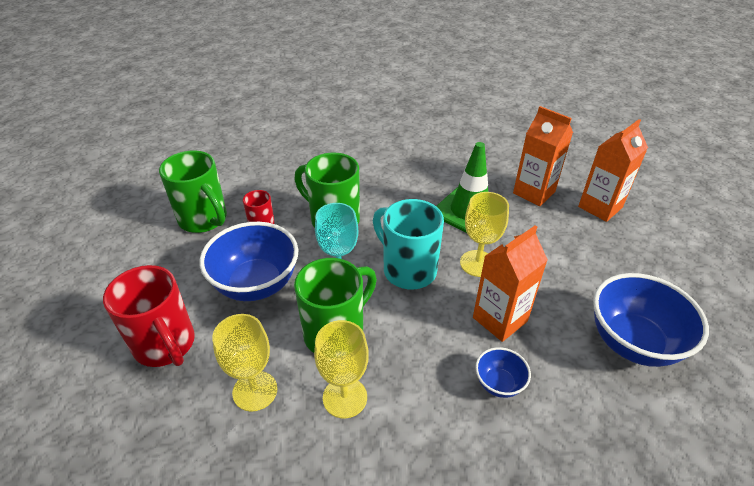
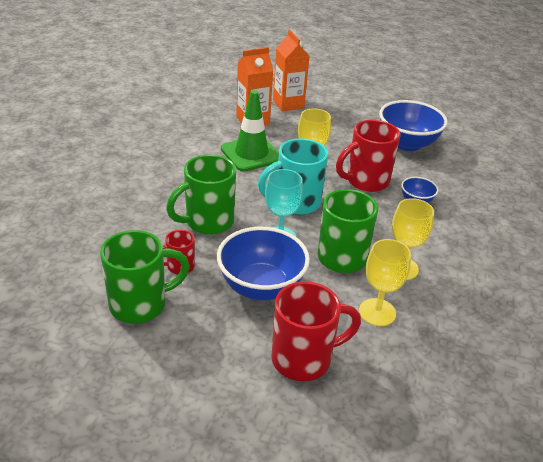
camera: 70 degrees left, 5 degrees down
orange carton [473,225,548,342] -> red mug [336,120,401,192]

